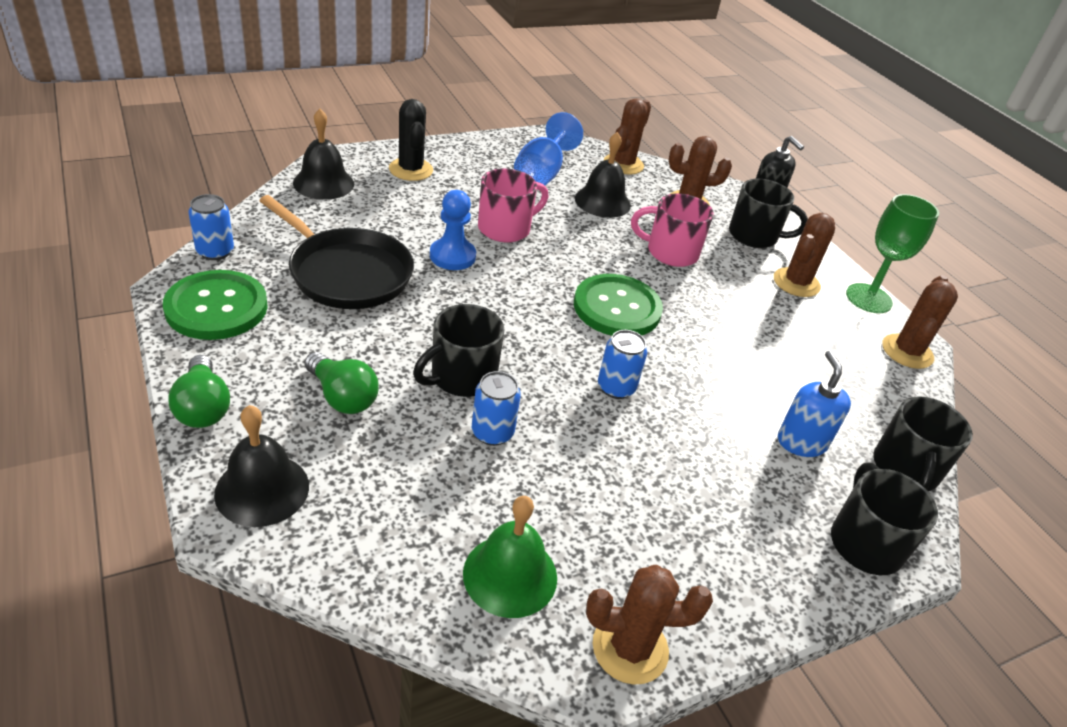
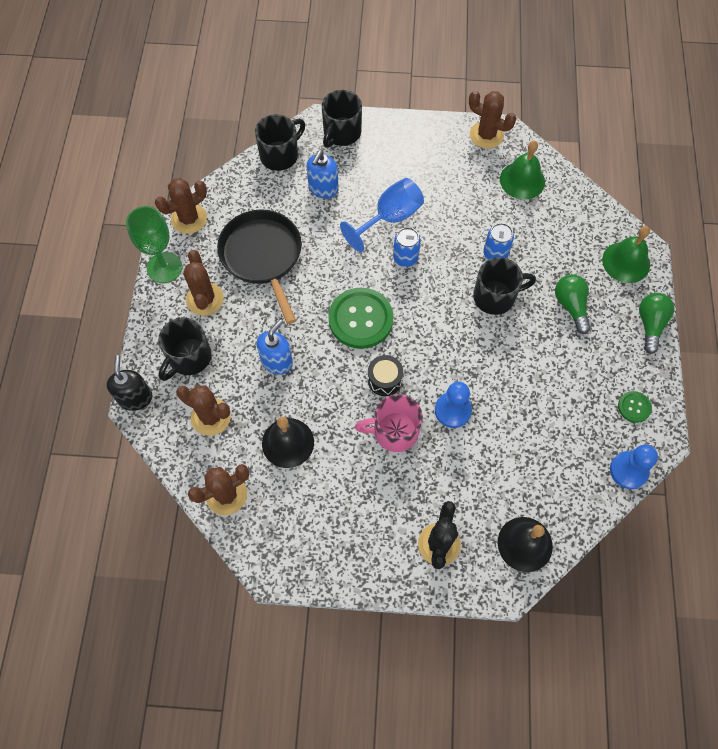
camera: 145 degrees left, 25 degrees up
green button [163,270,268,340] -> green button [618,391,652,423], size x0.48
blue can [188,194,234,260] -> blue pawn [610,445,658,489]
black bell [214,405,309,527] -> green bell [602,226,650,283]
black pan [259,195,414,309] -> black pan moved to [217,209,302,324]
blue goblet [514,112,583,185] -> blue goblet moved to [340,178,424,252]
pink mug [631,193,714,267] -> blue soap dispenser [256,319,293,375]
black mug [729,179,808,248] -> black mug turned 105 degrees counterclockwise [158,317,212,381]
brown cactus [774,213,835,297] -> brown cactus turned 75 degrees counterclockwise [183,250,224,316]
none -> black drum [368,355,403,396]

